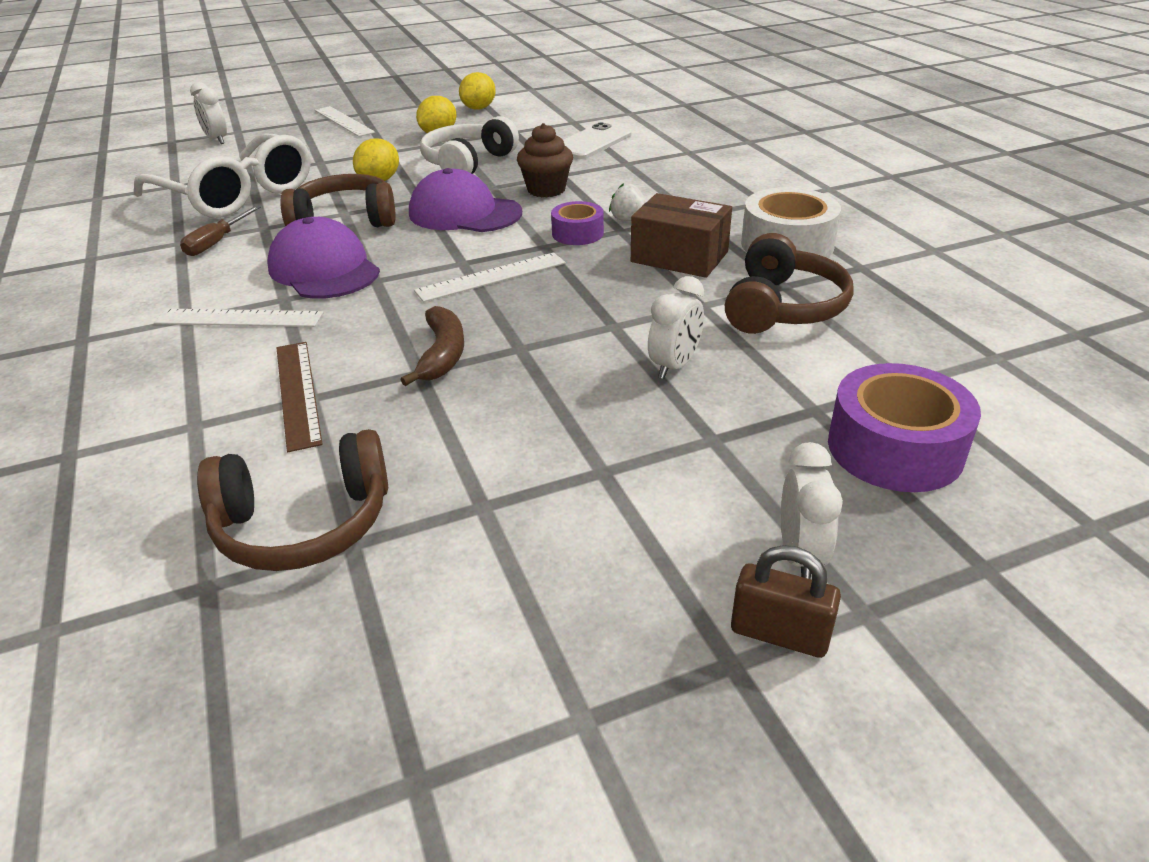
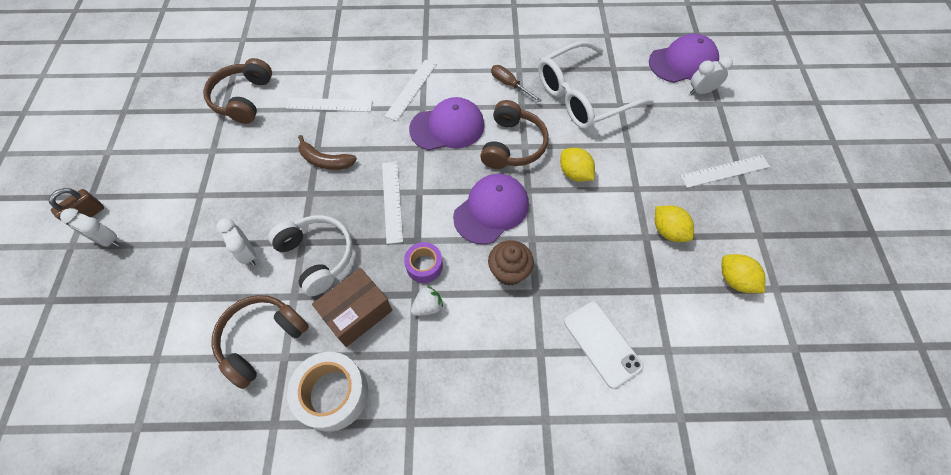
camera: 110 degrees right, 25 degrees up
brown ruler [277,342,323,452] -> white ruler [286,97,373,112]
white headphones [420,116,519,174] -> white headphones moved to [268,215,353,296]
brown headphones [725,233,854,334] -> brown headphones turned 90 degrees clockwise [211,295,309,389]
purple tape [828,363,981,492] -> none
none -> purple cap [649,34,719,83]

